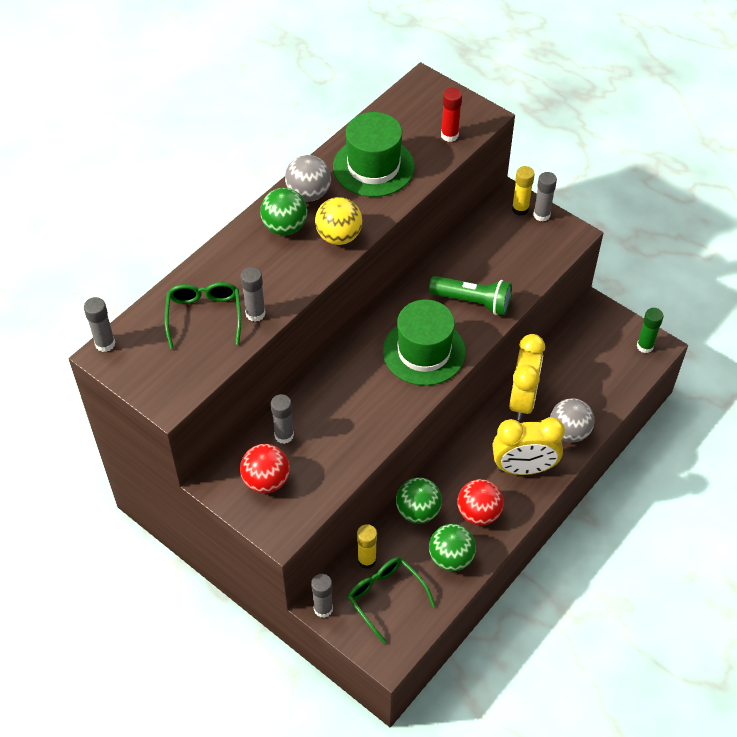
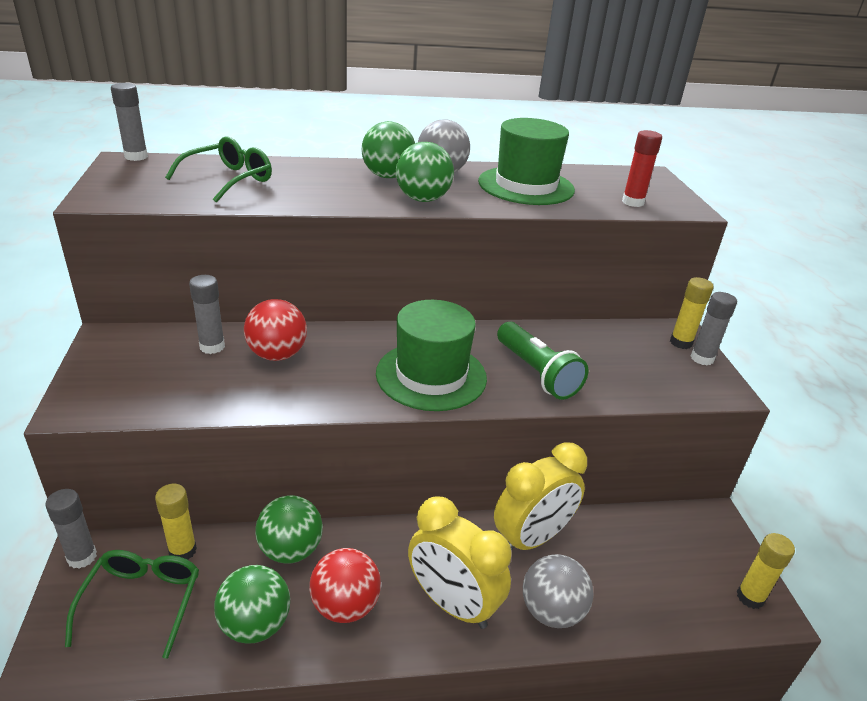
camera: 40 degrees right, 20 degrees down
red ball [240,444,290,493] -> red ball moved to [244,299,307,361]
grey glue stick [241,267,266,322] -> none
yellow ball [315,197,362,245] -> green ball [396,142,454,202]
green glue stick [637,308,664,353] -> yellow glue stick [737,533,795,609]

